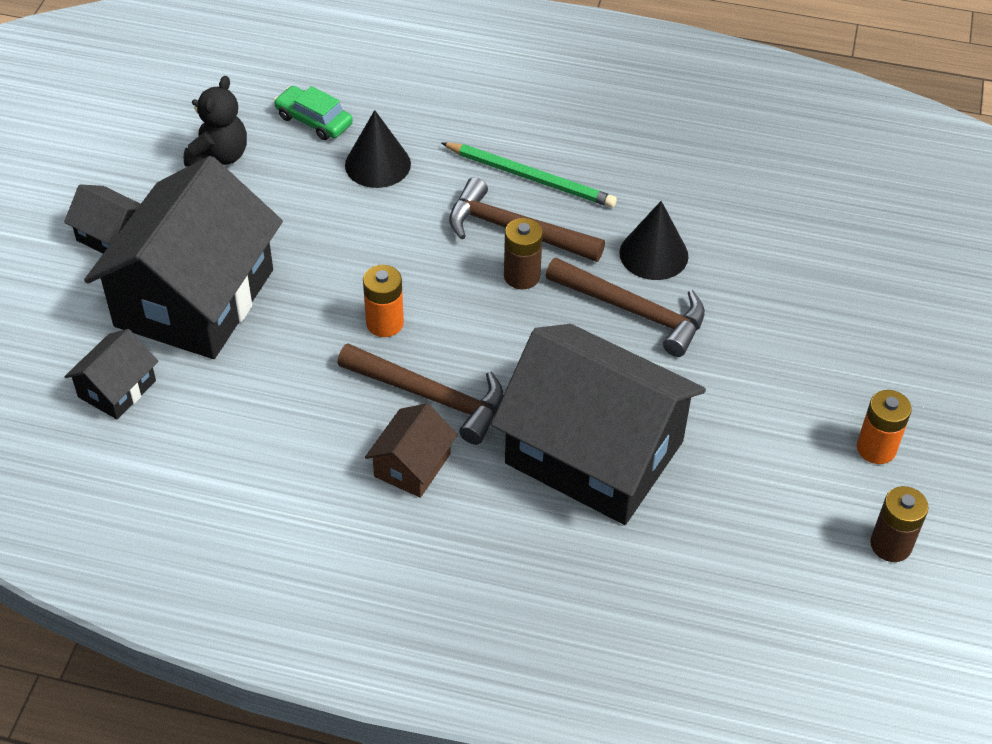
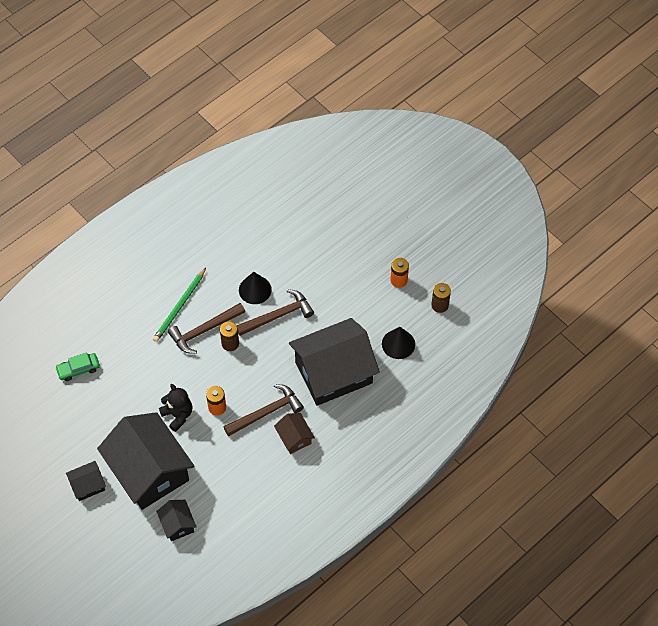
camera: 55 degrees left, 10 degrees up
black teddy bear [184,76,247,167] -> black teddy bear moved to [159,384,193,432]
black cone [345,110,411,188] -> black cone moved to [382,327,415,359]
green pencil [441,142,617,208] -> green pencil turned 150 degrees clockwise [153,268,206,342]

